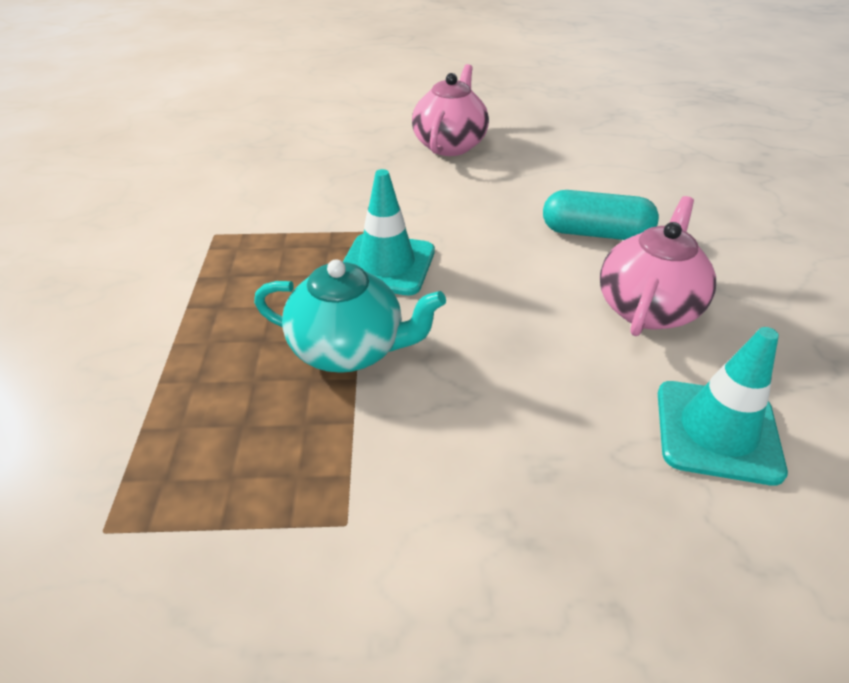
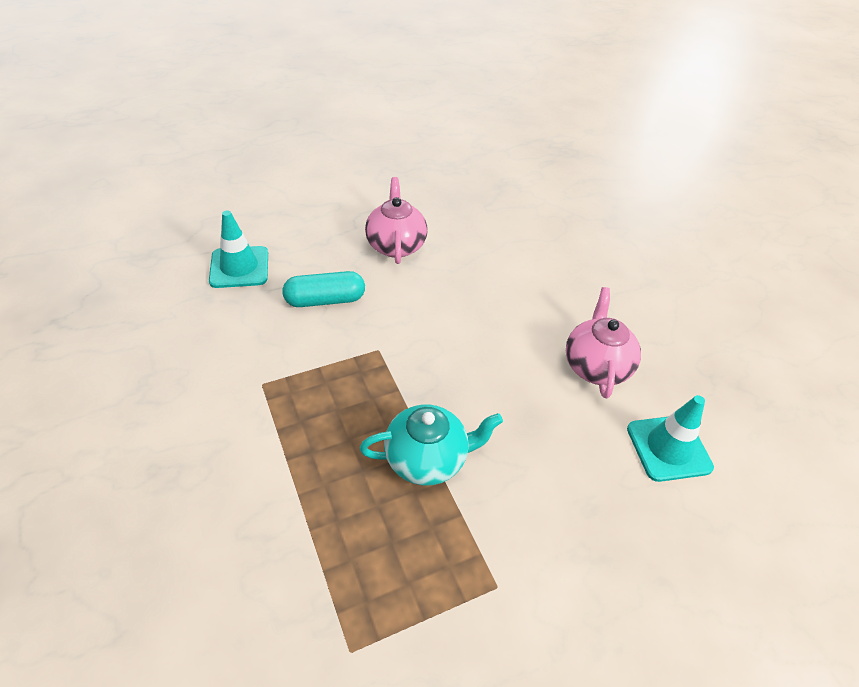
camera: 25 degrees left, 5 degrees up
turquoise traffic cone [343,169,435,295] -> turquoise traffic cone moved to [209,211,268,288]
turquoise capsule [543,190,659,240] -> turquoise capsule moved to [282,271,365,307]

